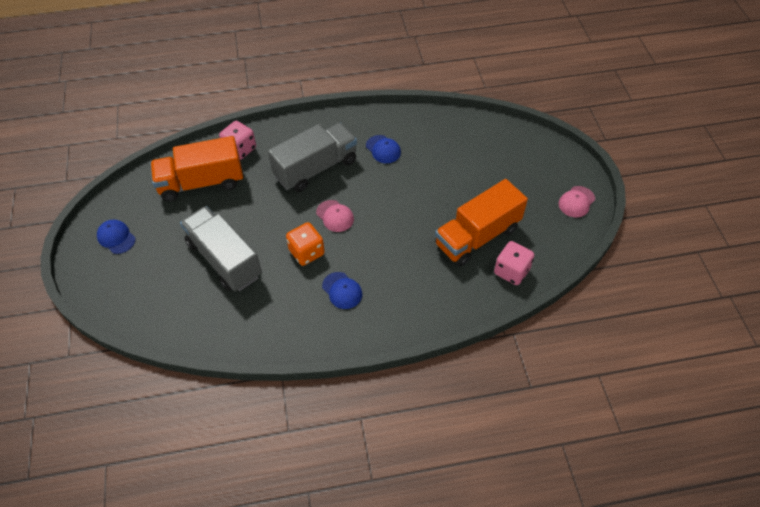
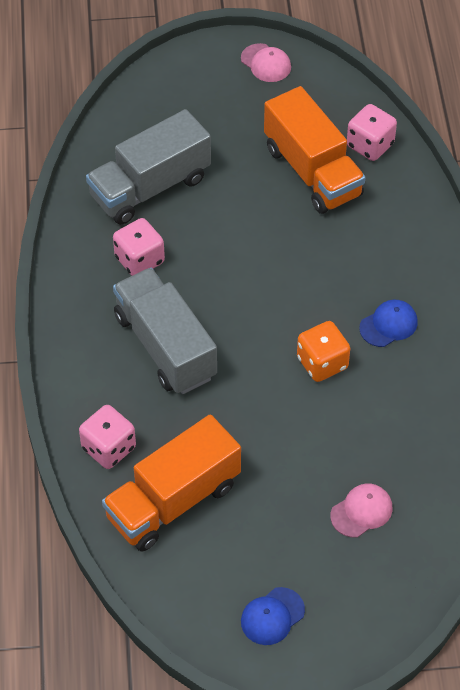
camera: 85 degrees left, 0 degrees up
orange truck [150,136,243,202] -> orange truck turned 60 degrees clockwise [102,414,241,551]
grey truck [180,206,262,291] -> grey truck moved to [86,109,211,225]
pink cap [316,200,354,232] -> pink cap moved to [330,483,392,537]
blue cap [366,135,401,163] -> pink dice [113,218,165,276]

